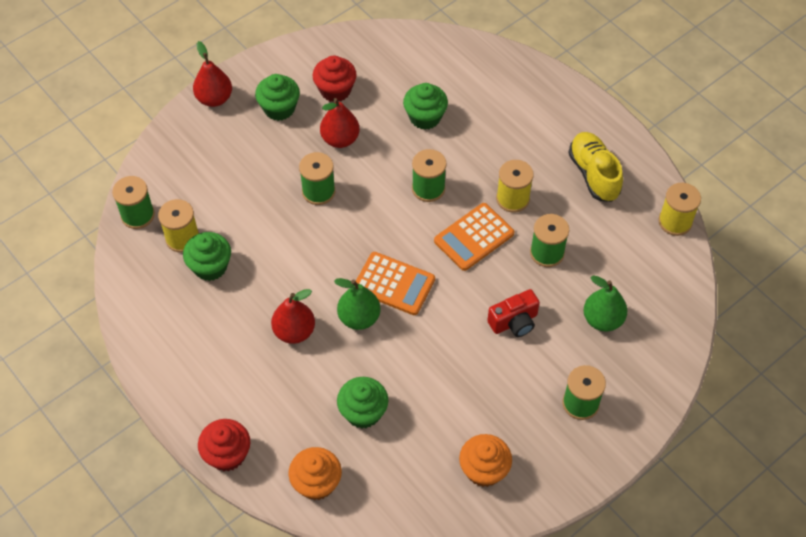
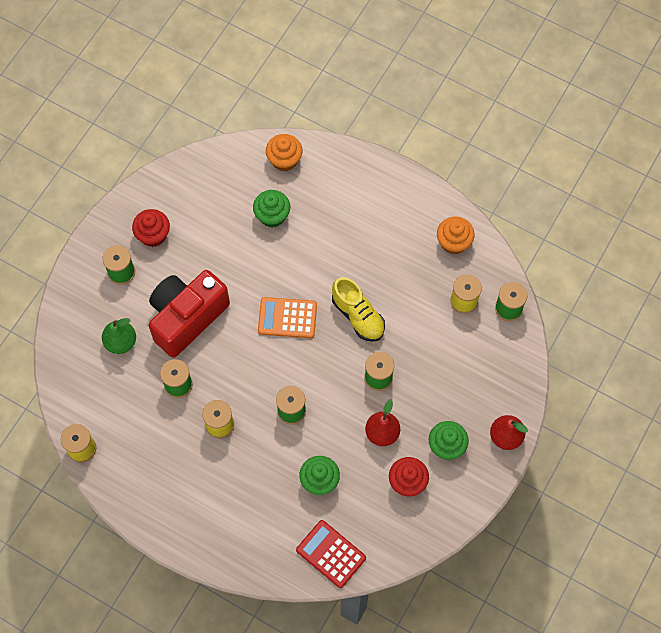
camera: 160 degrees right, 10 degrees up
green cupcake [183,232,231,281] -> none
red cupcake [198,419,250,471] -> red cupcake moved to [132,209,170,247]
red pear [271,289,315,344] -> none
green pear [334,278,381,330] -> none
orange calculator [434,203,514,271] -> none
orange cupcake [459,434,512,487] -> orange cupcake moved to [437,217,475,254]
red camera [487,289,540,337] -> red camera [149,270,230,358], size x2.12
yellow shoe [568,132,623,202] -> yellow shoe moved to [332,277,385,342]
none -> red calculator [296,520,366,588]

